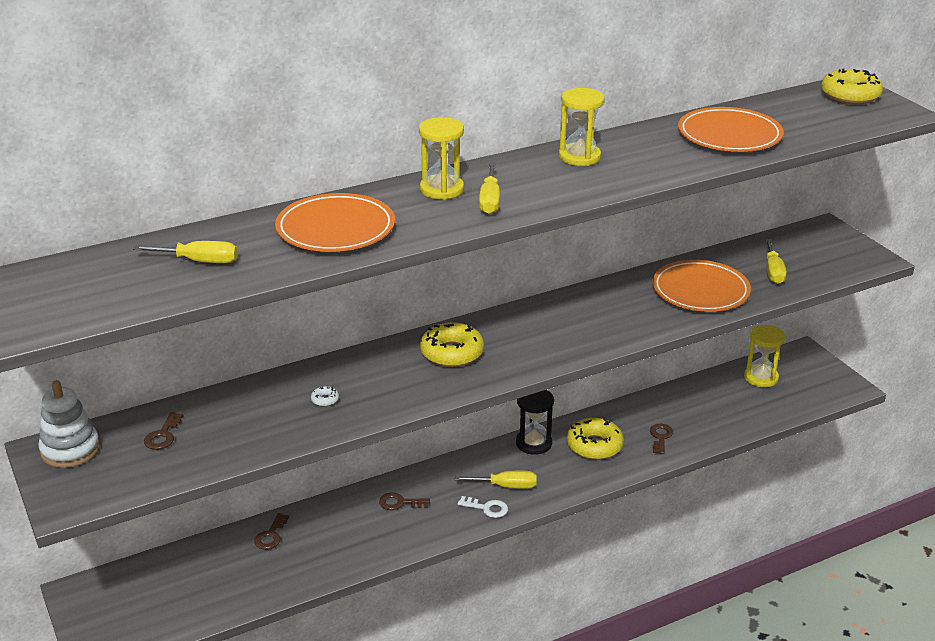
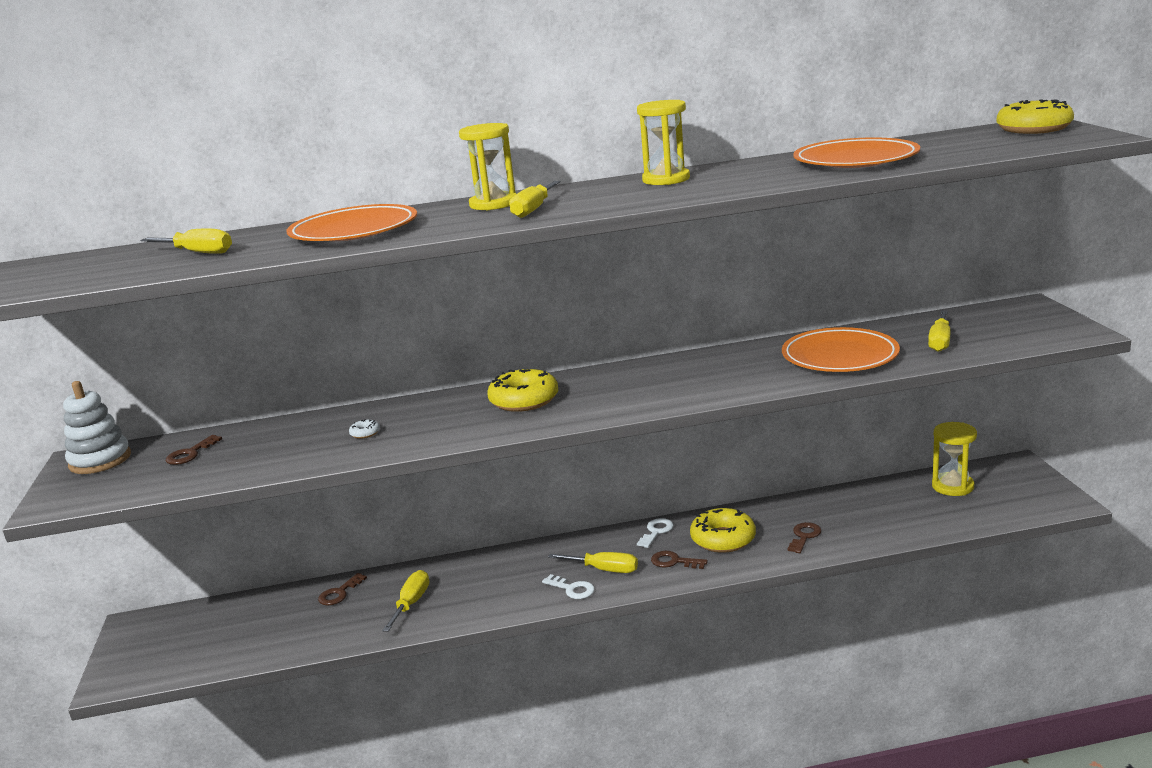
camera: 20 degrees right, 10 degrees down
brown key [379,493,430,510] -> brown key moved to [651,551,708,569]
black hourglass [516,390,554,455] -> white key [637,518,673,548]
none -> yellow screwdriver [382,570,429,632]

